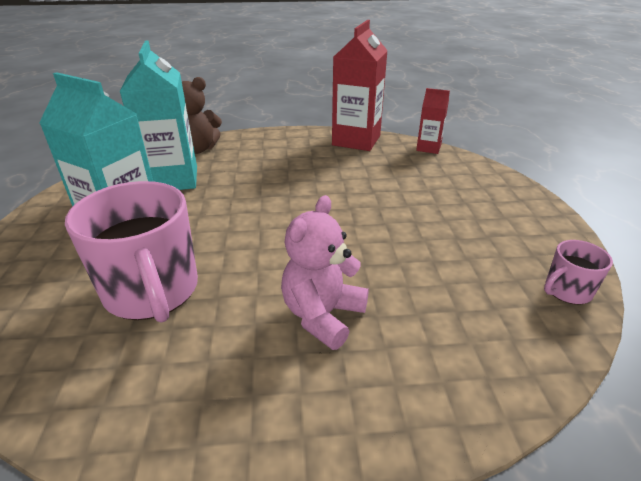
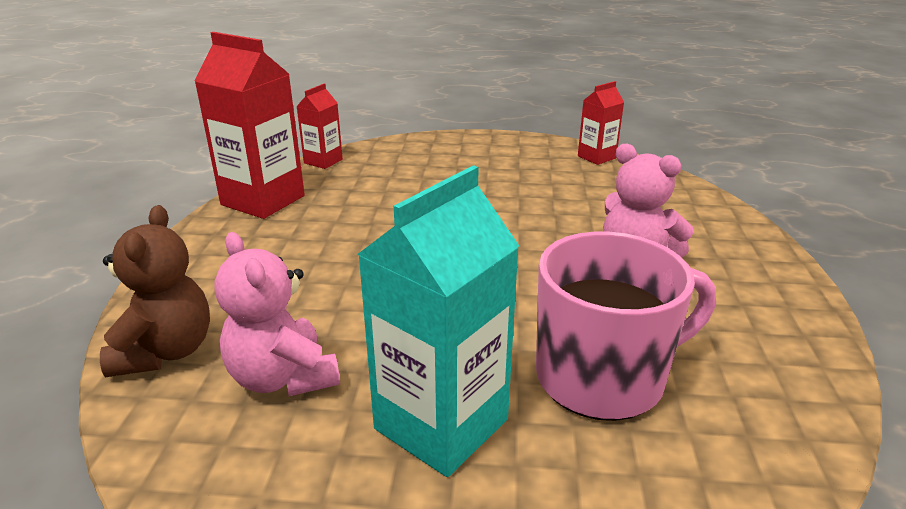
camera: 80 degrees left, 5 degrees down
turquoise carton [119,40,197,190] -> pink teddy bear [214,232,340,396]
pink mug [544,240,613,305] -> red carton [578,81,624,165]

